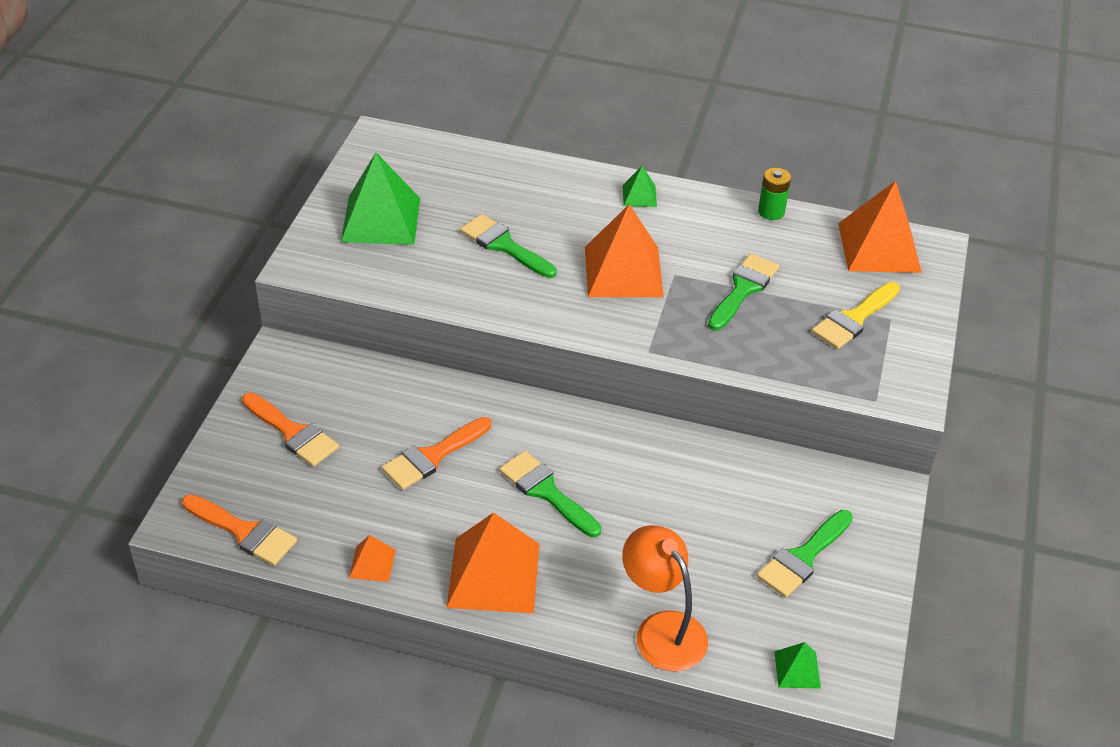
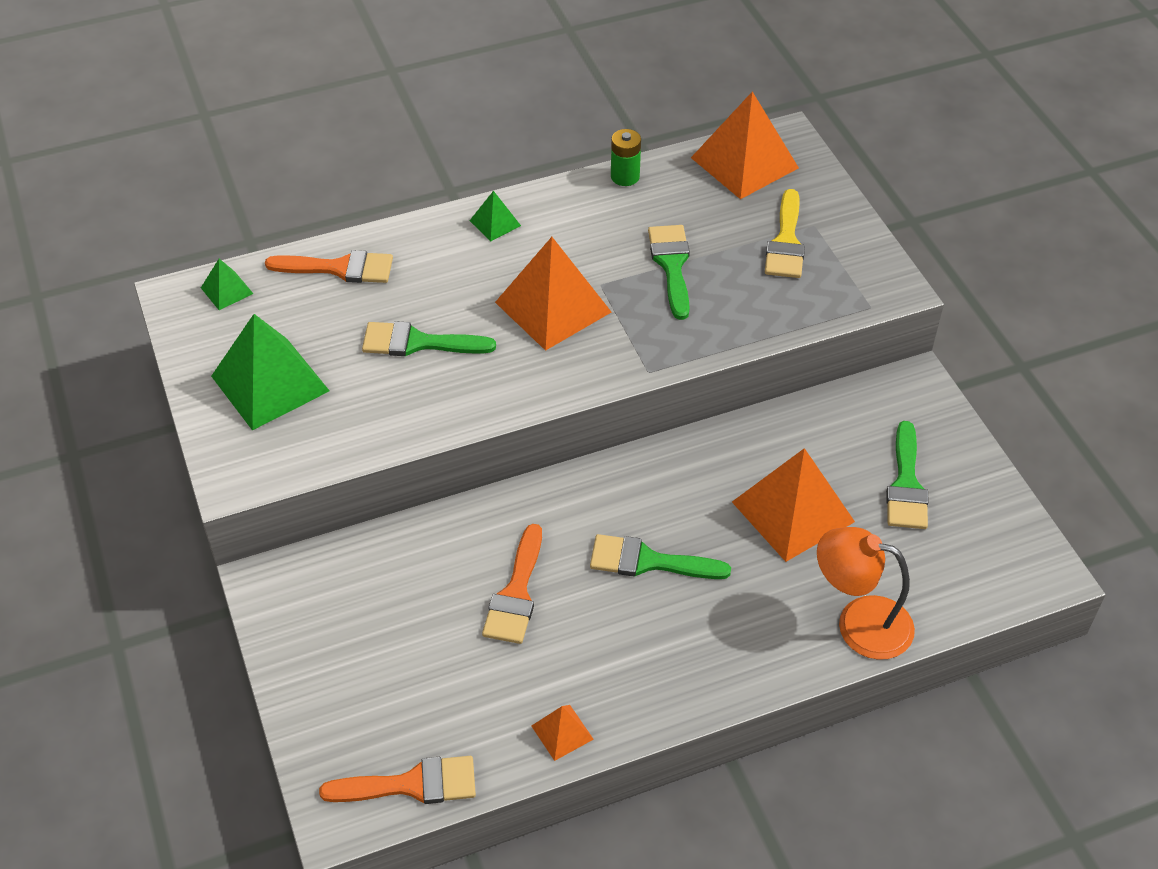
camera: 35 degrees left, 5 degrees up
orange brush [242,392,339,467] -> orange brush moved to [265,250,393,283]
orange pyramid [446,512,539,613] -> orange pyramid moved to [732,448,855,562]
green pyramid [774,642,821,688] -> green pyramid moved to [201,259,253,310]

